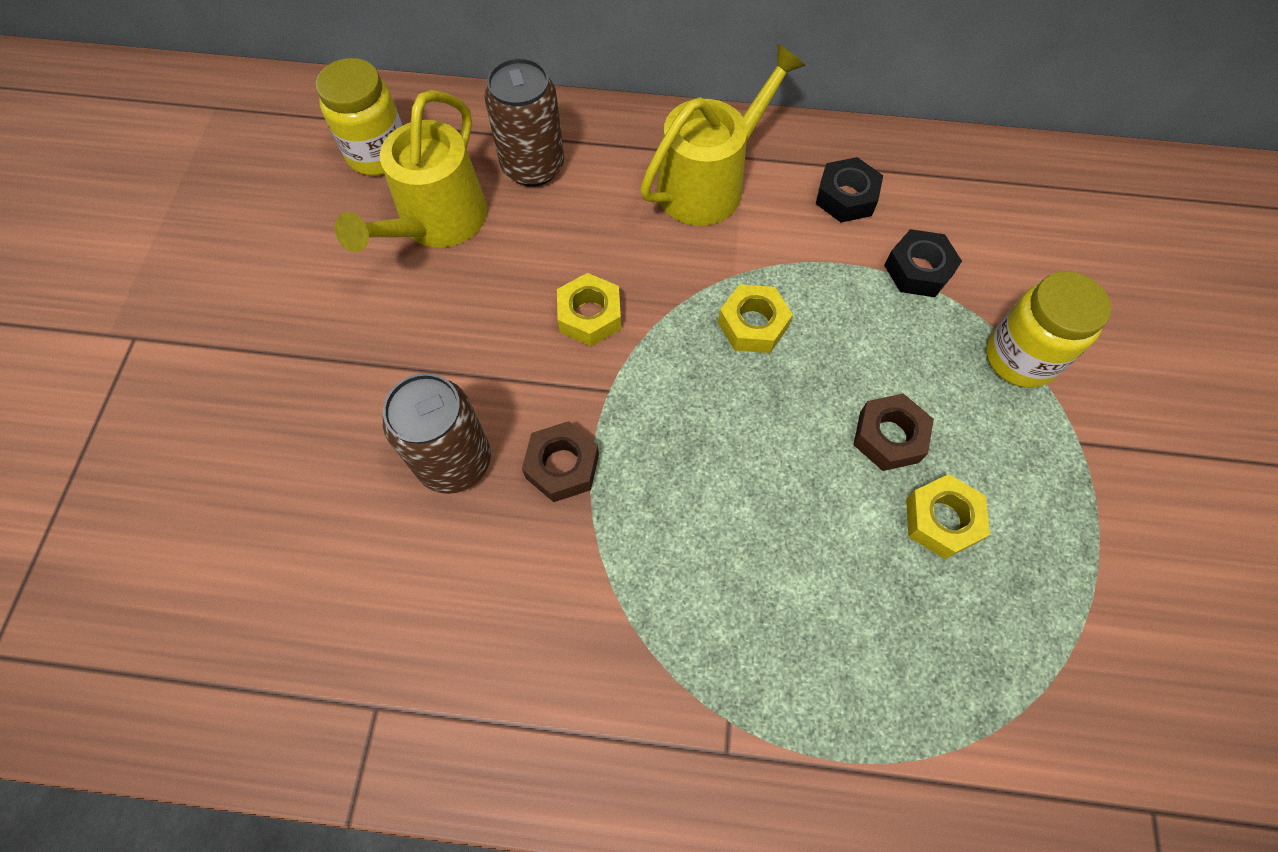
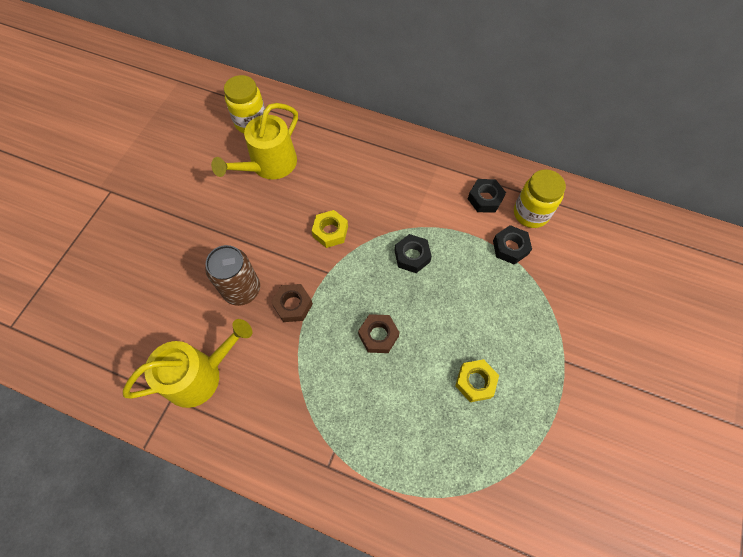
camera: 15 degrees right, 0 degrees up
brown can [484,58,564,187] -> none
yellow watering can [640,44,805,226] -> yellow watering can moved to [123,319,252,408]
yellow nut [718,284,793,353] -> black nut [395,234,432,273]
brown nut [853,393,934,471] -> brown nut moved to [358,314,400,353]
yellow jar [986,271,1111,388] -> yellow jar moved to [514,169,566,228]

